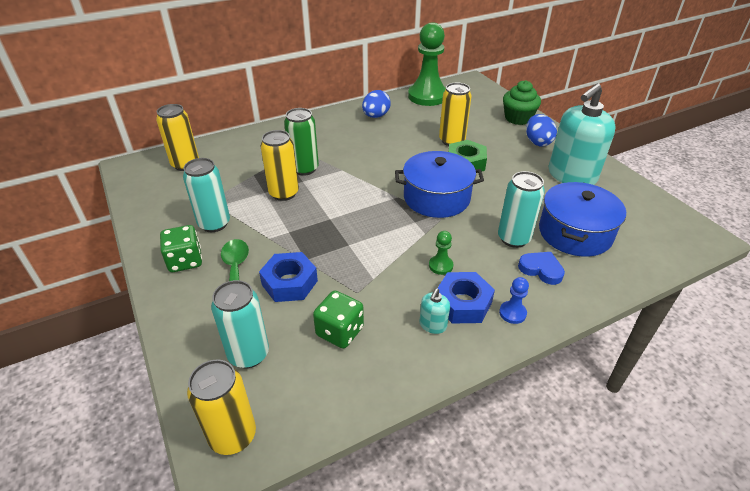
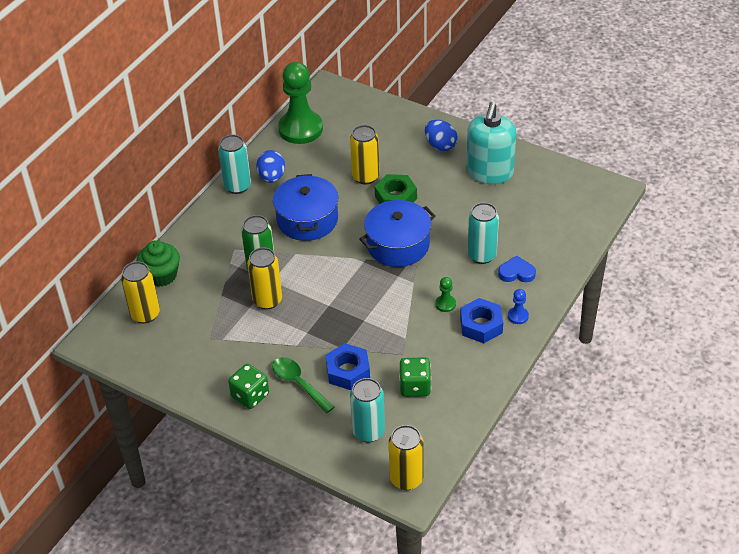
camera: 30 degrees left, 5 degrees up
turquoise can [183,158,230,232] -> turquoise can moved to [218,135,251,194]
turquoise soap dispenser [420,288,450,334] -> none
green cupcake [503,80,541,125] -> green cupcake moved to [137,240,180,287]
blue pot [539,182,626,257] -> blue pot moved to [273,174,338,241]

